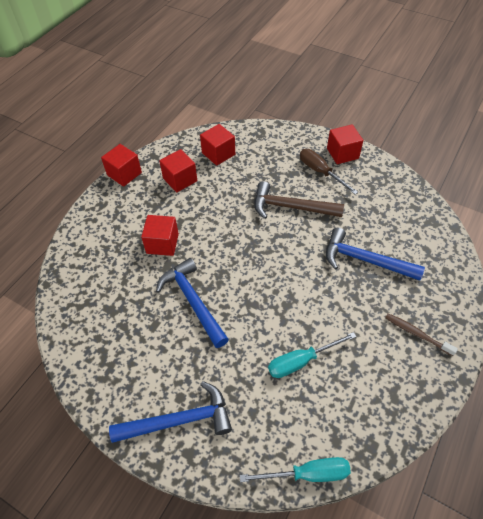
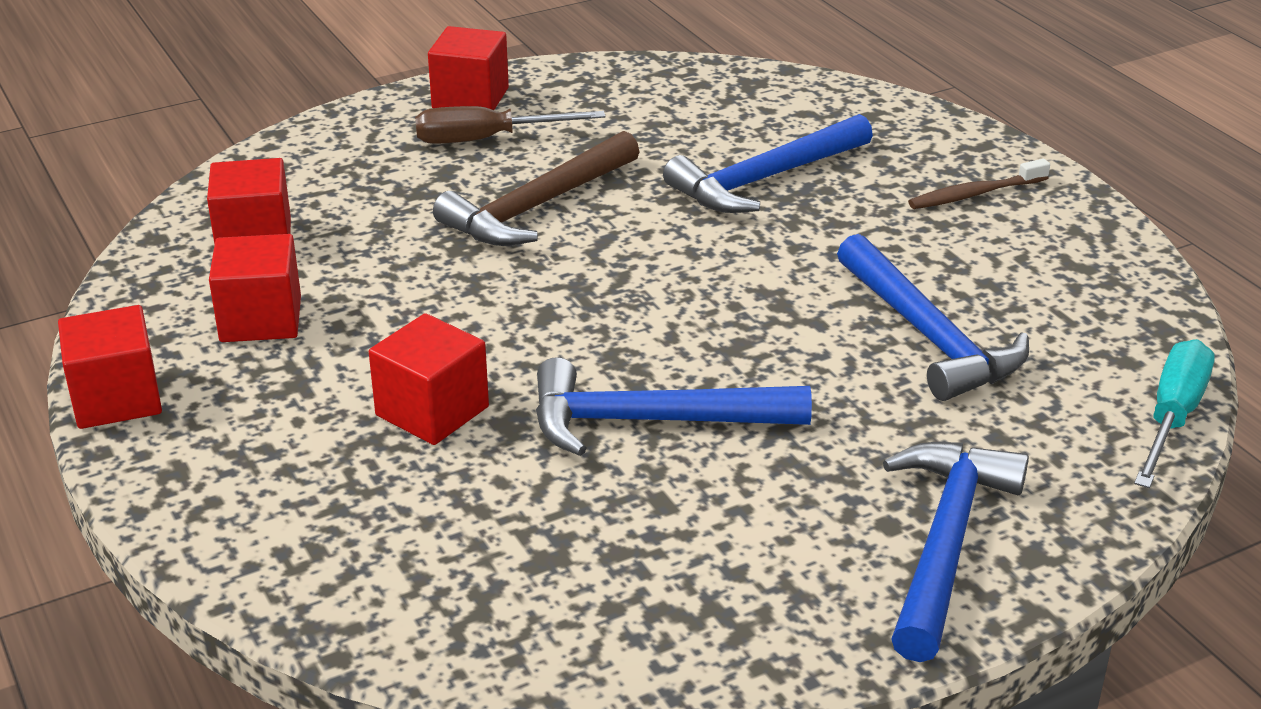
camera: 60 degrees left, 20 degrees down
turquoise screwdriver [268,332,357,378] -> blue hammer [837,234,1029,401]

